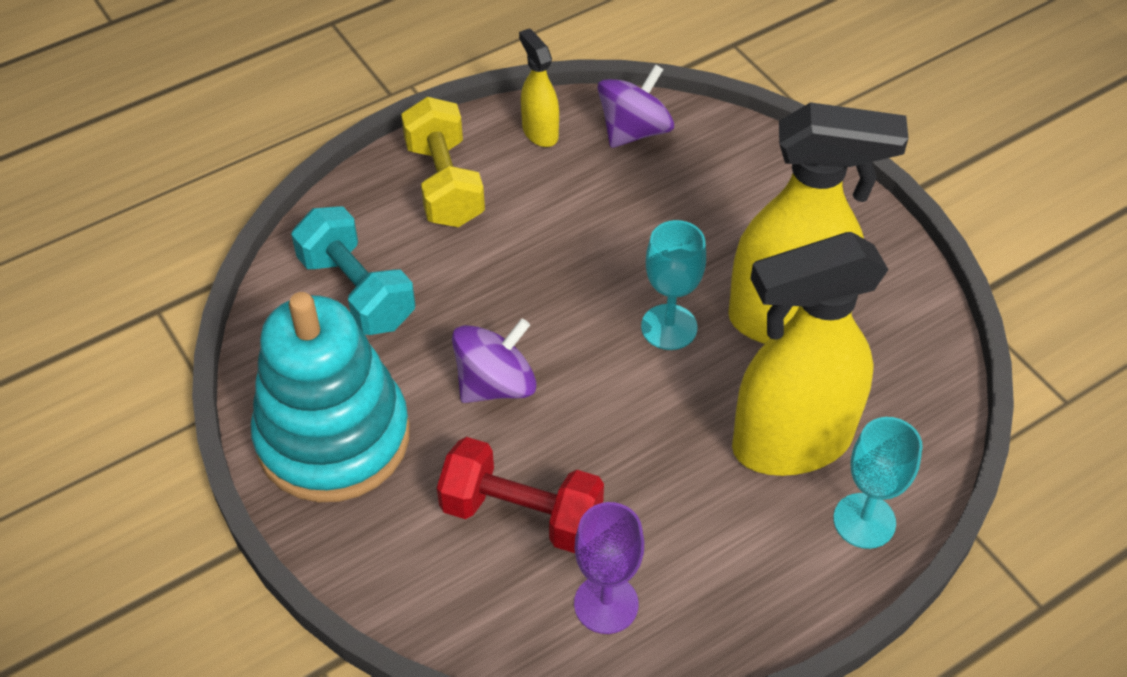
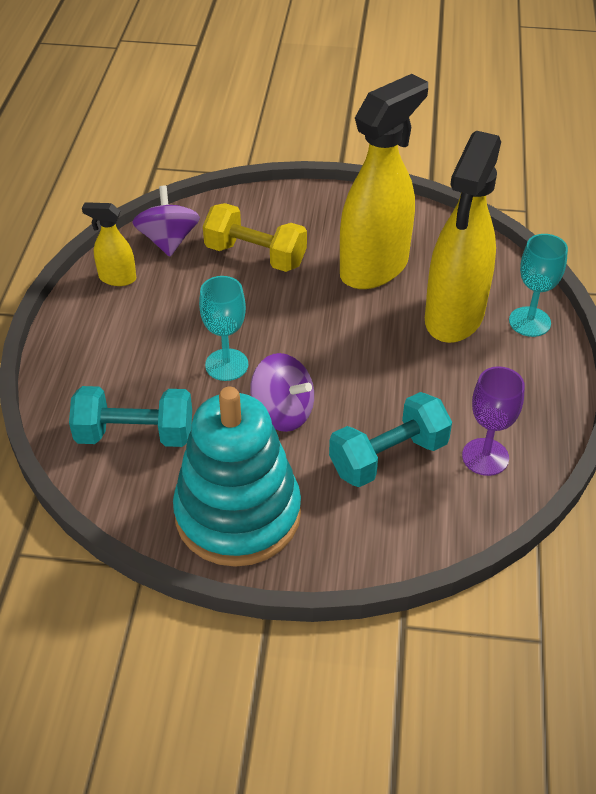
camera: 50 degrees left, 5 degrees down
yellow dumbbell [401,97,485,227] -> yellow dumbbell moved to [203,203,307,272]
red dumbbell [437,437,604,553] -> turquoise dumbbell [329,392,452,487]
purple spinning top [452,318,536,403] -> purple spinning top turned 120 degrees clockwise [250,353,314,432]
turquoise goblet [641,220,706,350] -> turquoise goblet moved to [199,276,248,381]

